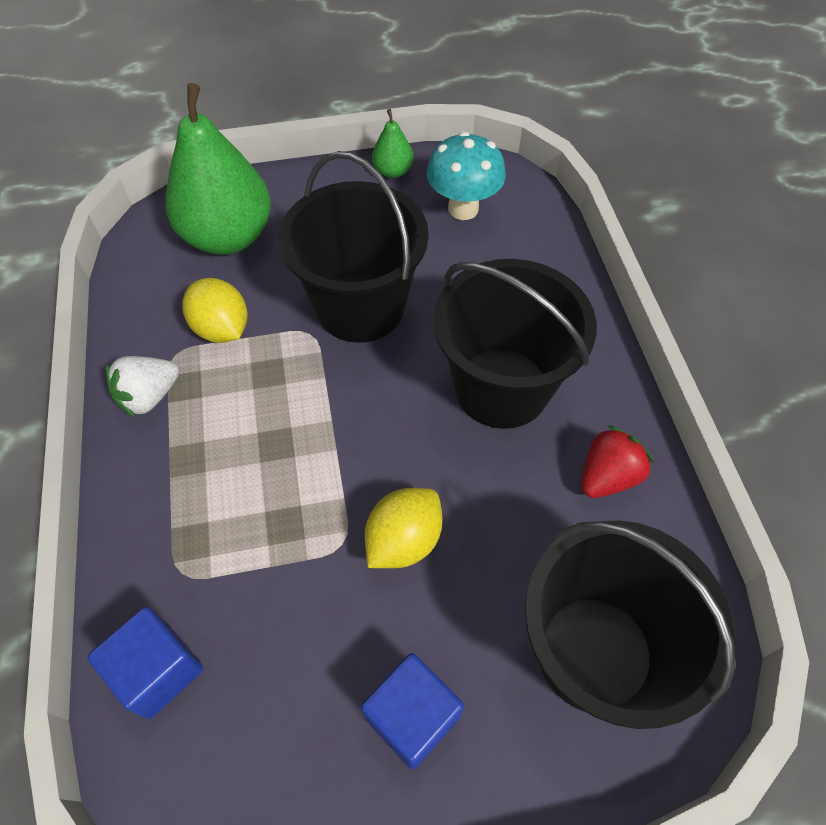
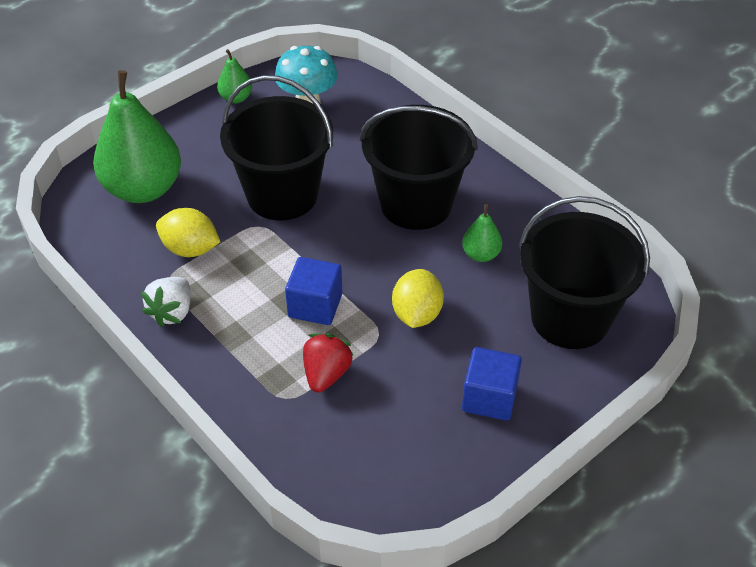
camera: 30 degrees left, 10 degrees down
blue cube [88,607,203,719] -> blue cube moved to [285,257,342,325]
red strawberry [581,425,654,498] -> red strawberry moved to [303,334,354,392]
none -> green pear [462,204,502,262]

